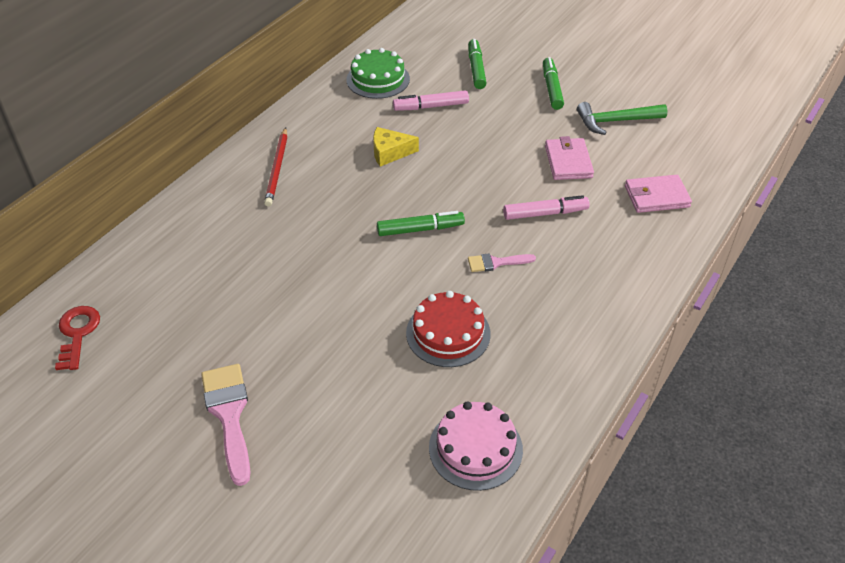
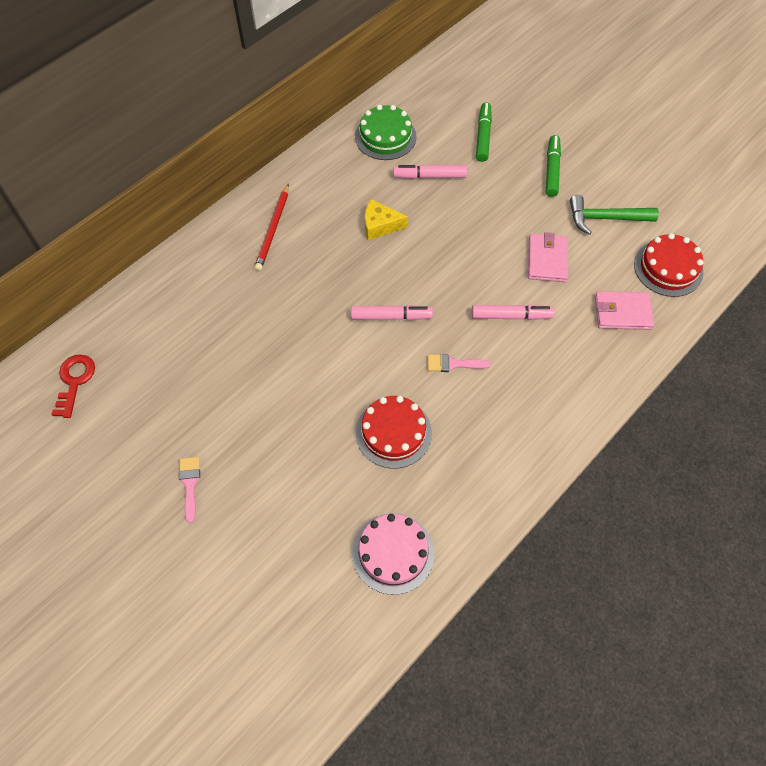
camera: 10 degrees right, 15 degrees up
pink brush [201,364,250,486] -> pink brush [179,457,200,523], size x0.56
green marker [377,211,465,236] -> pink marker [351,305,433,320]
none -> red cake [634,233,704,297]

